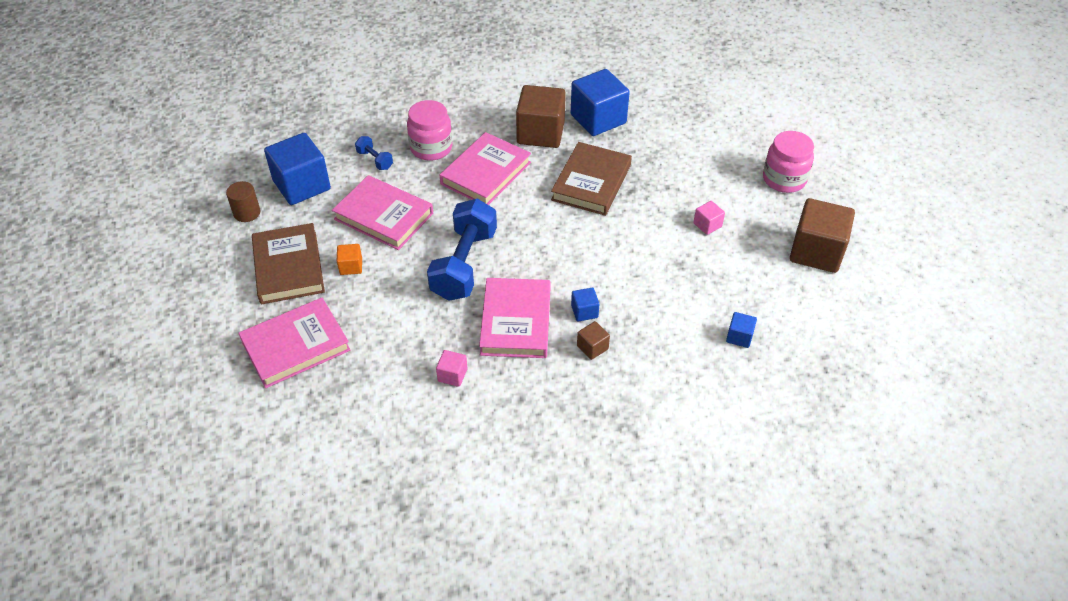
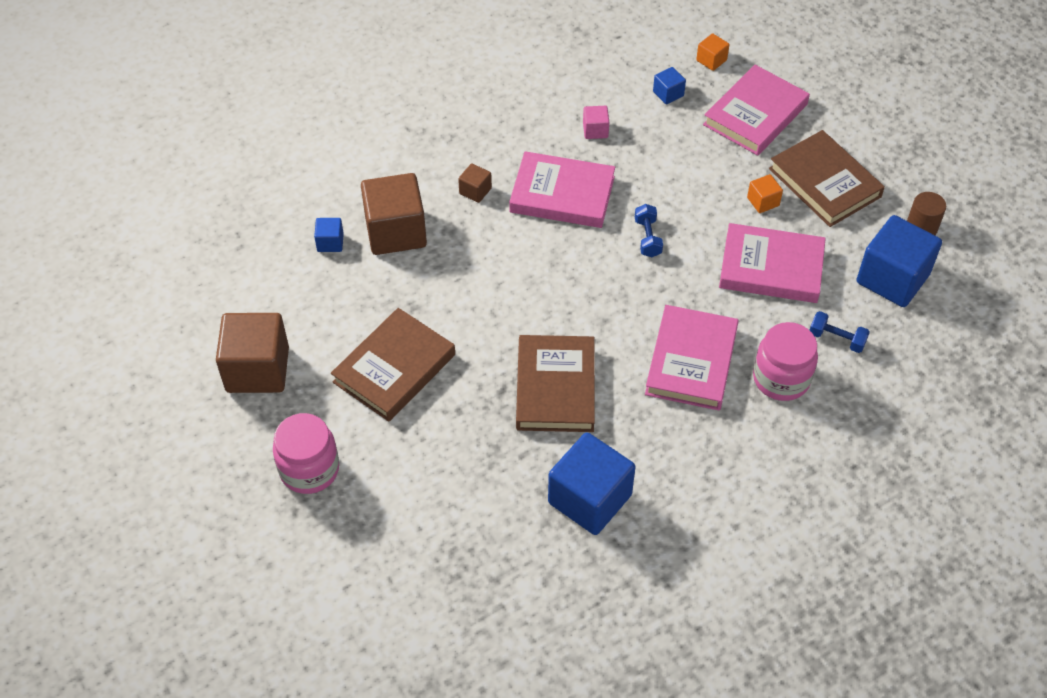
camera: 160 degrees right, 5 degrees up
blue dumbbell [427,199,497,301] -> blue dumbbell [635,204,663,257], size x0.45
pink book [479,278,551,358] -> pink book turned 60 degrees counterclockwise [509,151,615,228]
brown cube [516,85,566,148] -> brown cube moved to [361,173,427,255]
blue cube [571,287,600,322] -> blue cube moved to [653,67,686,104]
pink cube [693,201,725,235] -> brown book [331,308,455,422]
none -> orange cube [696,33,729,71]

